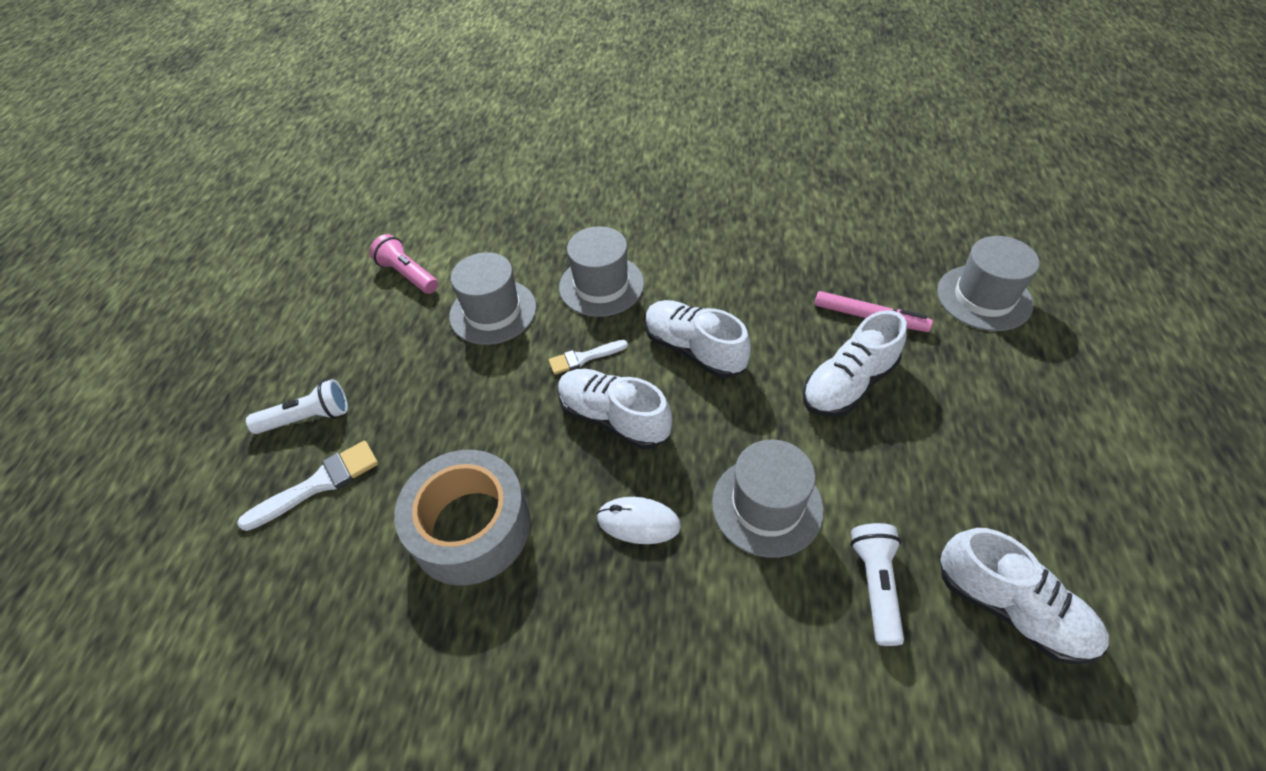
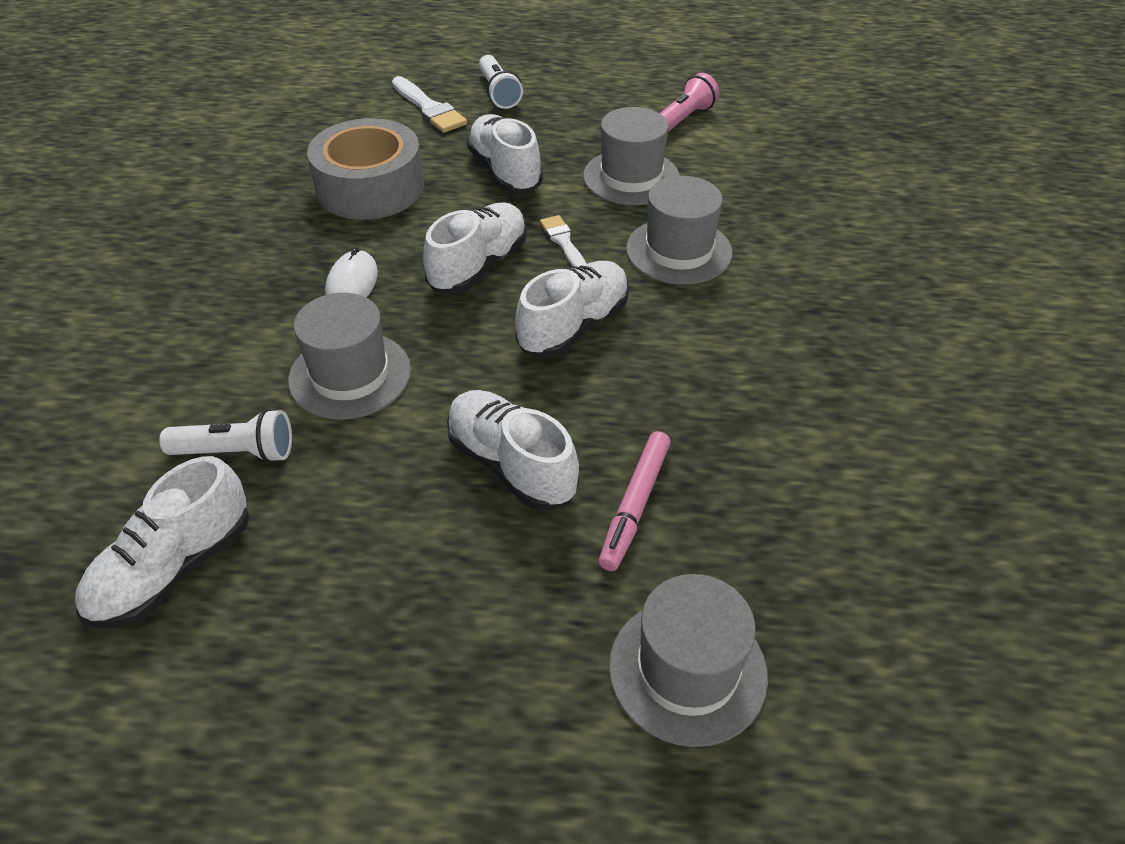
camera: 85 degrees right, 5 degrees down
none -> white shoe [467,114,543,193]

